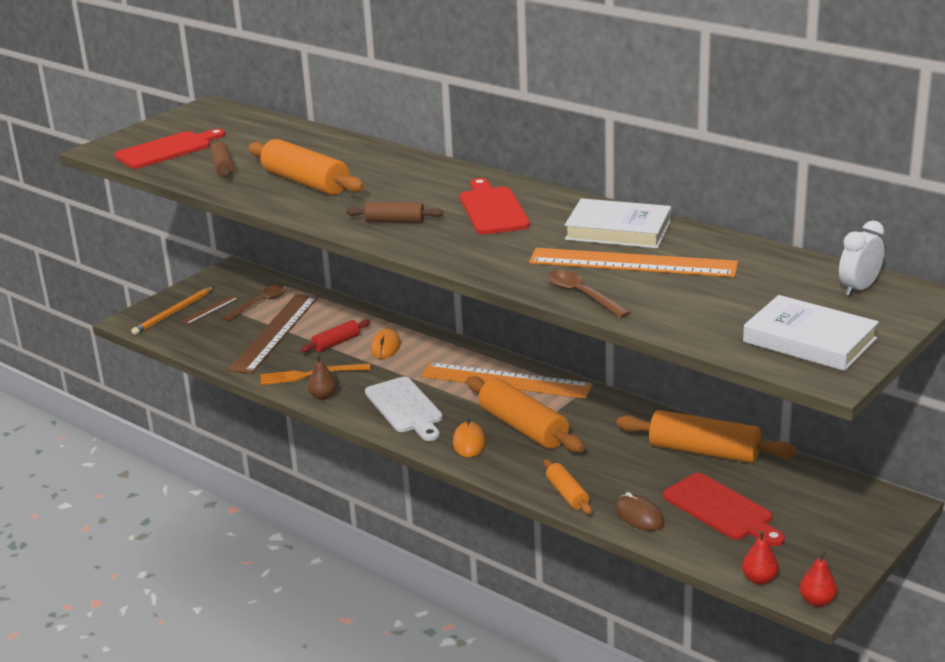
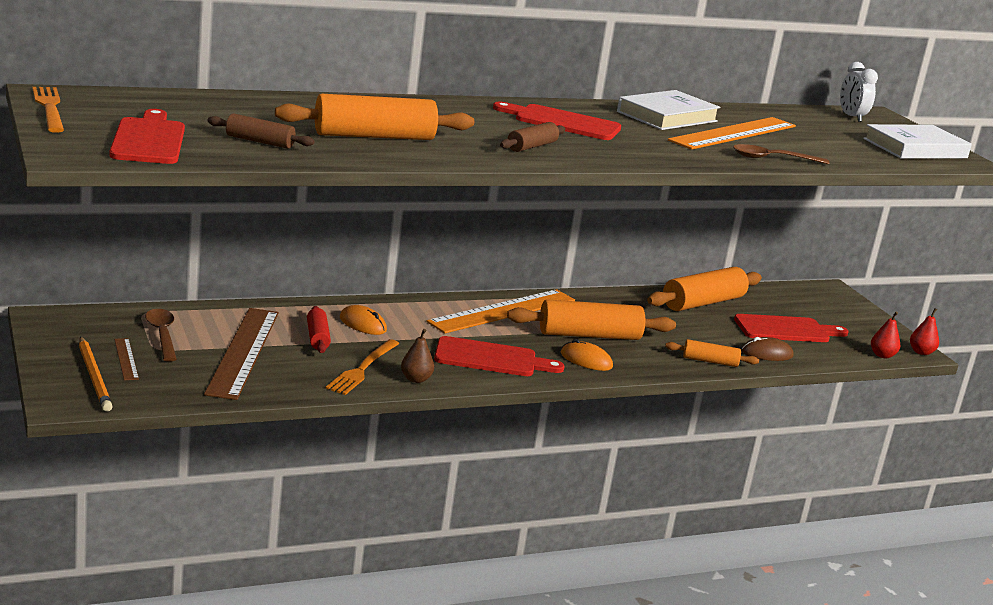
camera: 65 degrees left, 5 degrees down
brown ruler [228,294,318,374] -> brown ruler turned 45 degrees clockwise [204,308,279,400]
white cutting board [365,377,443,441] -> red cutting board [434,336,565,376]
none -> orange fork [32,87,64,133]

